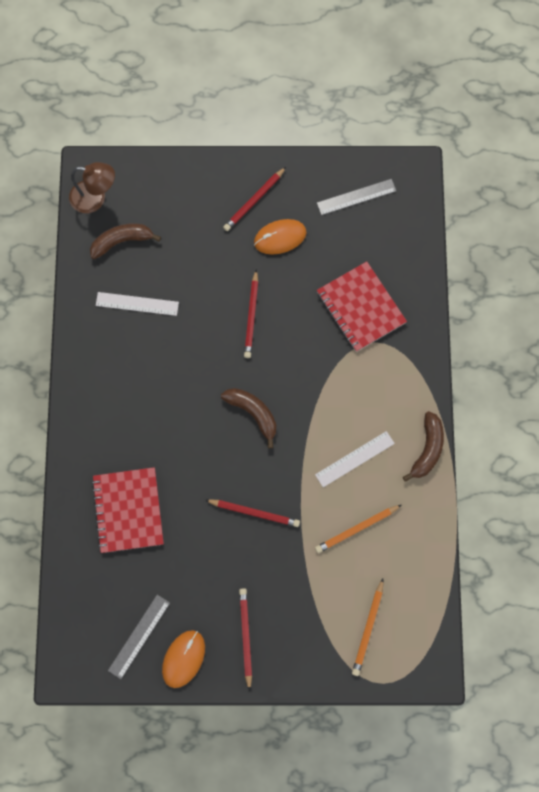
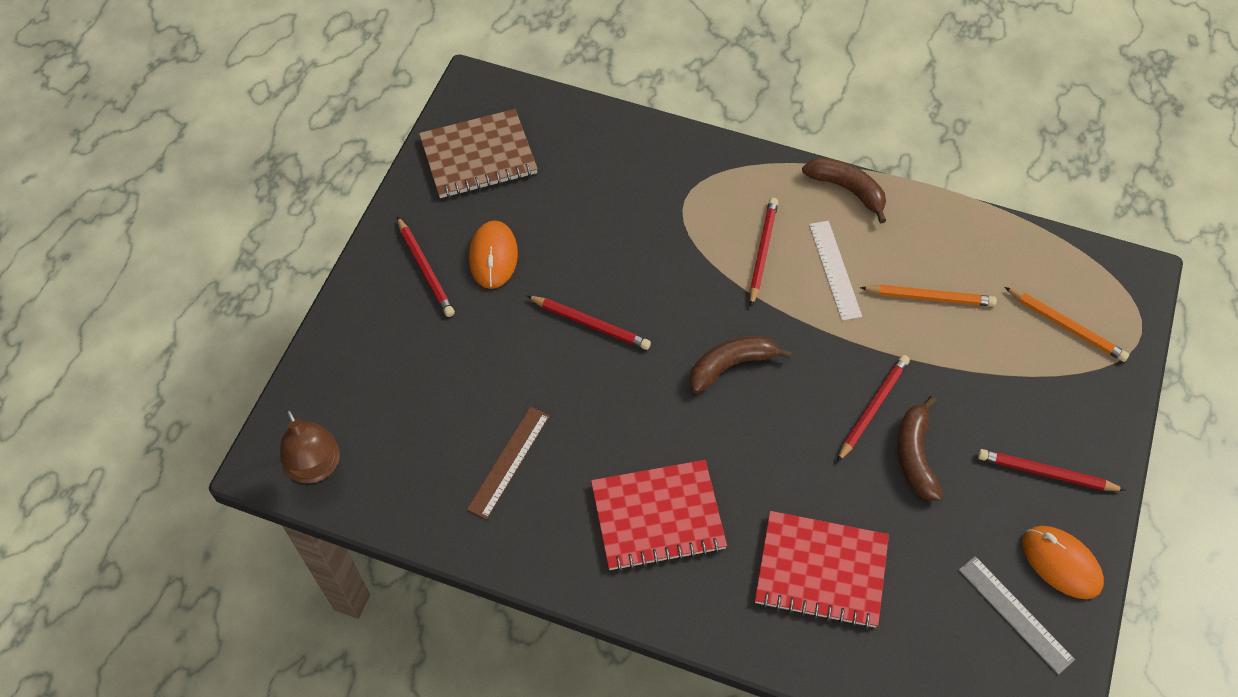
camera: 70 degrees left, 15 degrees down
brown lamp [69,162,115,213] -> brown lamp turned 120 degrees clockwise [280,409,340,484]
brown banana [90,223,161,259] -> brown banana moved to [897,396,943,501]
white ruler [96,292,179,316] -> brown ruler [467,406,550,520]
orange pencil [315,505,401,553] -> orange pencil turned 75 degrees counterclockwise [860,285,997,306]
grey ruler [317,179,396,215] -> brown notebook [419,109,538,198]
red notebook [317,261,407,352] -> red notebook moved to [591,460,727,571]
none -> red pencil [750,198,778,307]

